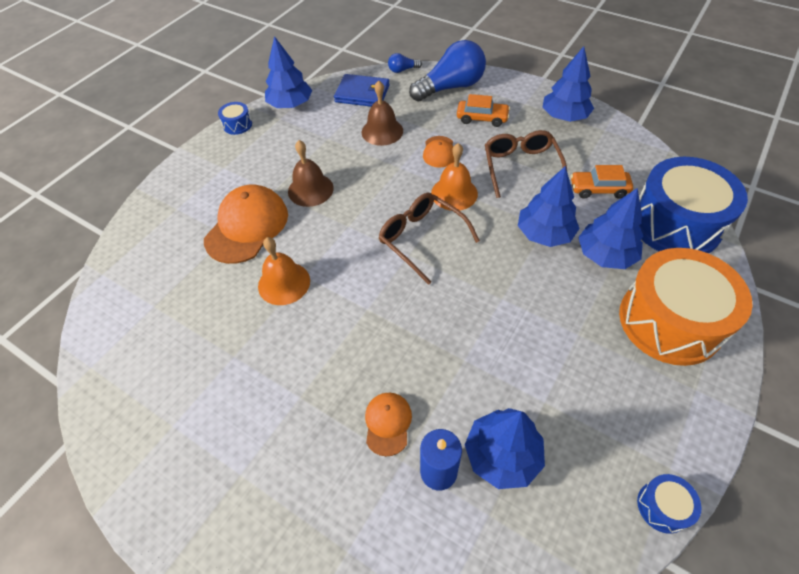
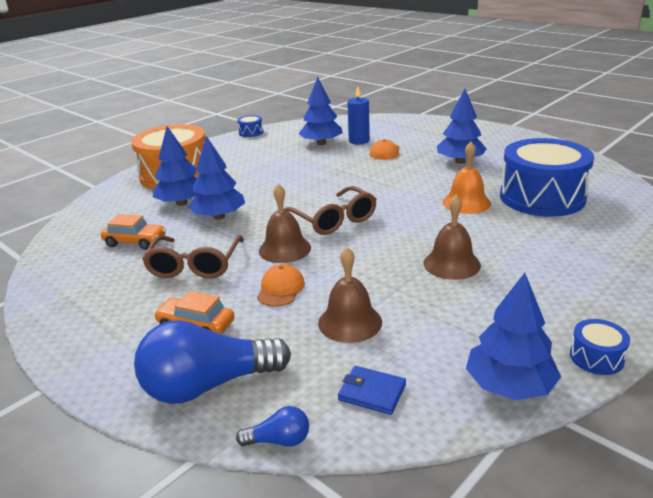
camera: 170 degrees left, 25 degrees down
orange cap [204,185,288,264] -> none
blue wallet [334,74,390,107] -> blue wallet [338,366,406,415], size x0.63
orange bell [431,143,478,211] -> brown bell [259,184,311,263]
blue tree [543,46,594,122] -> blue tree moved to [437,89,487,164]
blue drum [639,157,748,253] -> blue drum moved to [500,138,594,216]

